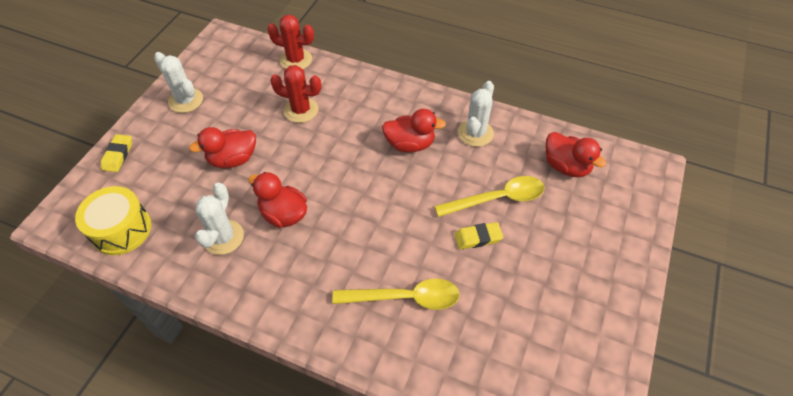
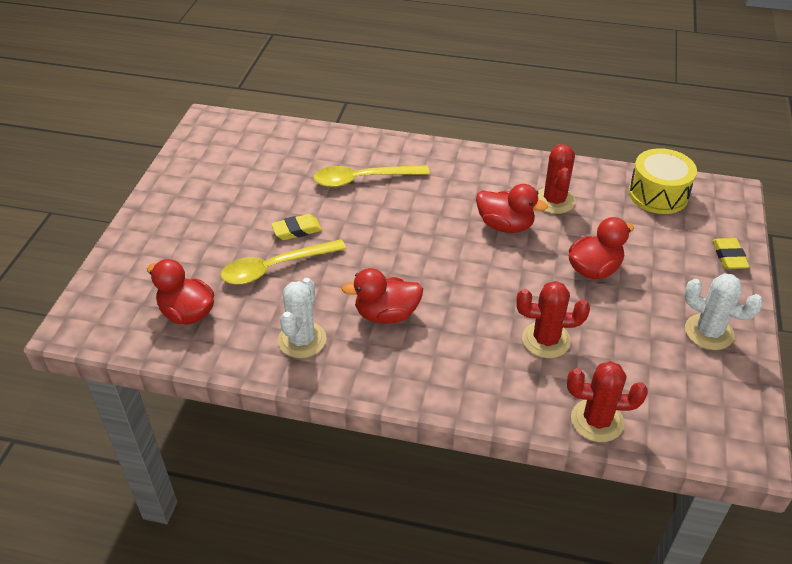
camera: 170 degrees right, 10 degrees down
white cactus [195,183,244,255] -> red cactus [538,144,576,214]

